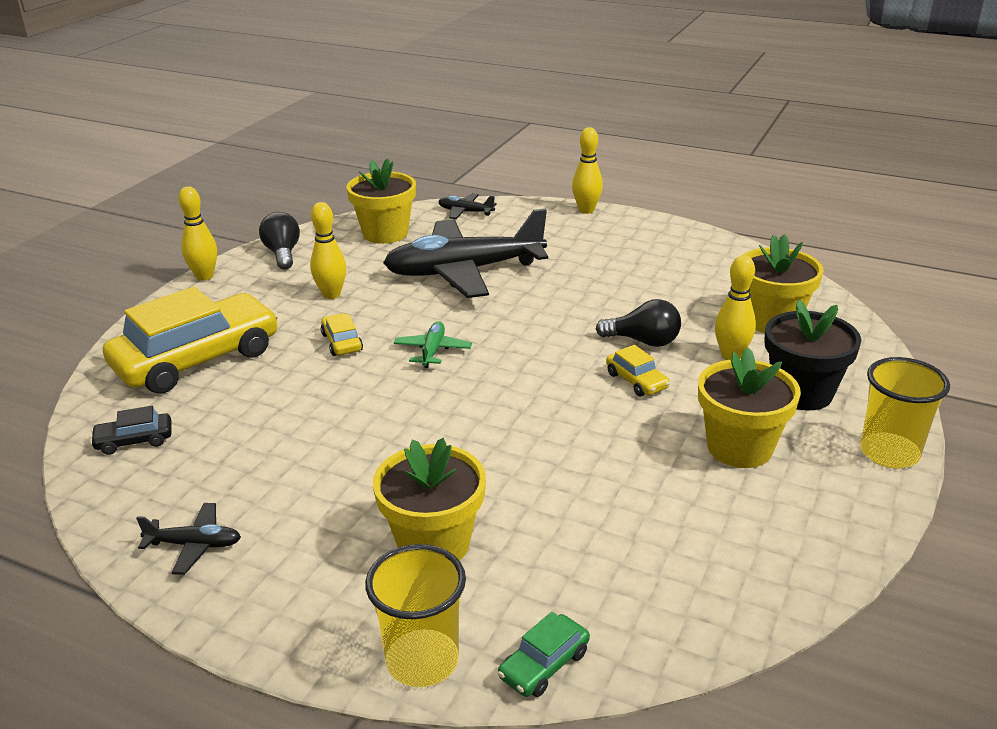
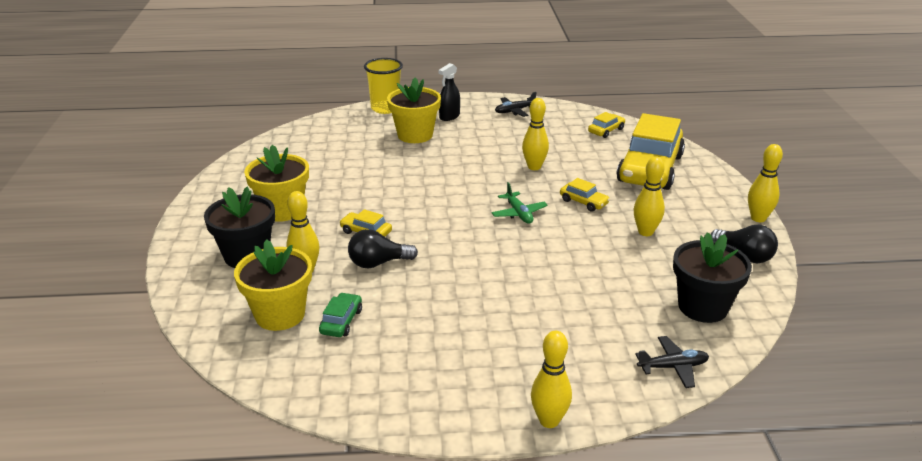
camera: 150 degrees right, 0 degrees up
black car [90,406,171,455] -> yellow car [588,112,625,138]
yellow flower pot [346,159,416,244] -> black flower pot [673,232,752,323]
black plane [383,209,548,298] -> none
green car [498,612,590,697] -> green car moved to [319,292,362,337]
yellow cup [860,357,950,469] -> none
none -> black spray bottle [438,63,460,121]
none -> yellow bowling pin [522,98,549,170]

